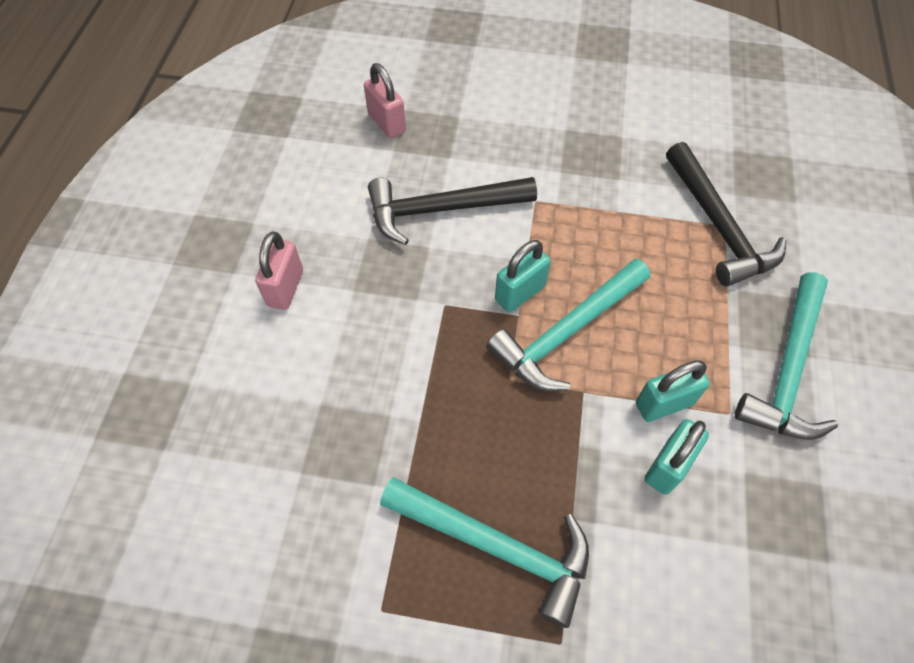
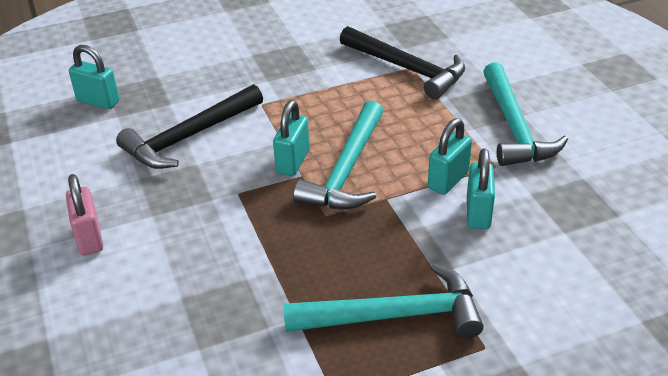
camera: 30 degrees left, 20 degrees down
pink padlock [364,63,406,139] -> turquoise padlock [69,45,119,109]

